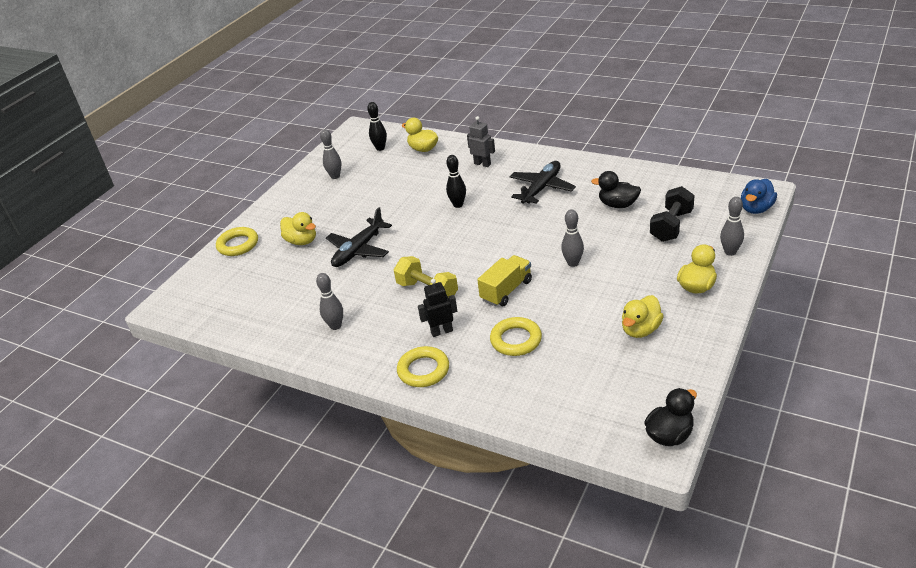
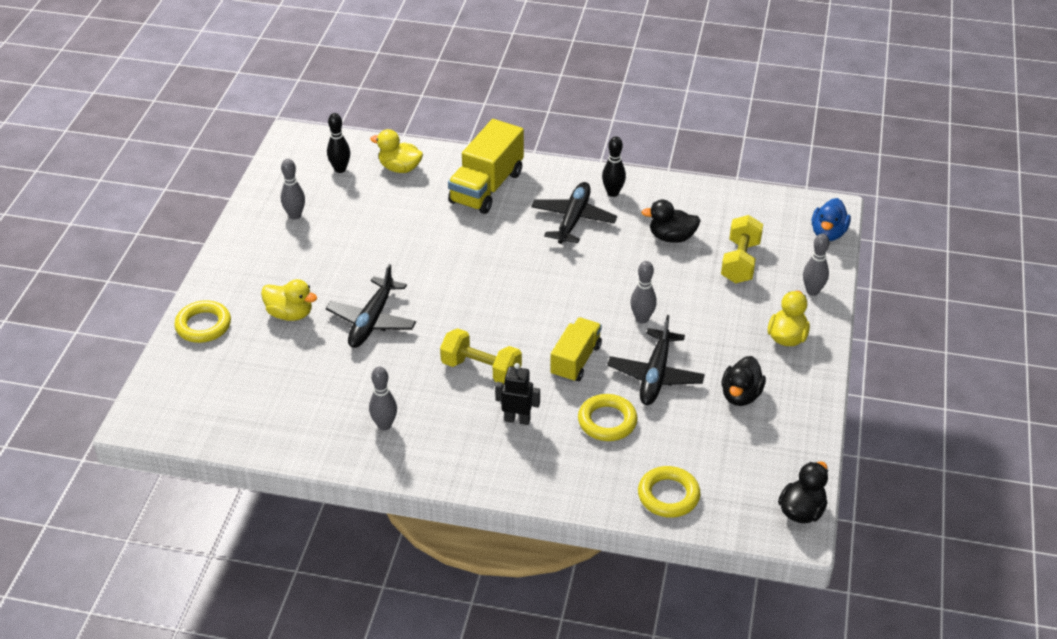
camera: 20 degrees left, 5 degrees up
yellow ring [397,346,449,387] -> yellow ring moved to [638,466,700,518]
black robot [418,279,457,337] -> black robot turned 45 degrees clockwise [495,363,540,425]
black bowling pin [446,155,466,208] -> black bowling pin moved to [602,136,626,197]
grey robot [467,116,495,167] -> yellow truck [448,119,524,214]
yellow duck [622,295,664,338] -> black duck [722,356,766,406]
black dumbbell [650,186,695,242] -> yellow dumbbell [721,215,763,283]
none -> black plane [607,315,705,405]

